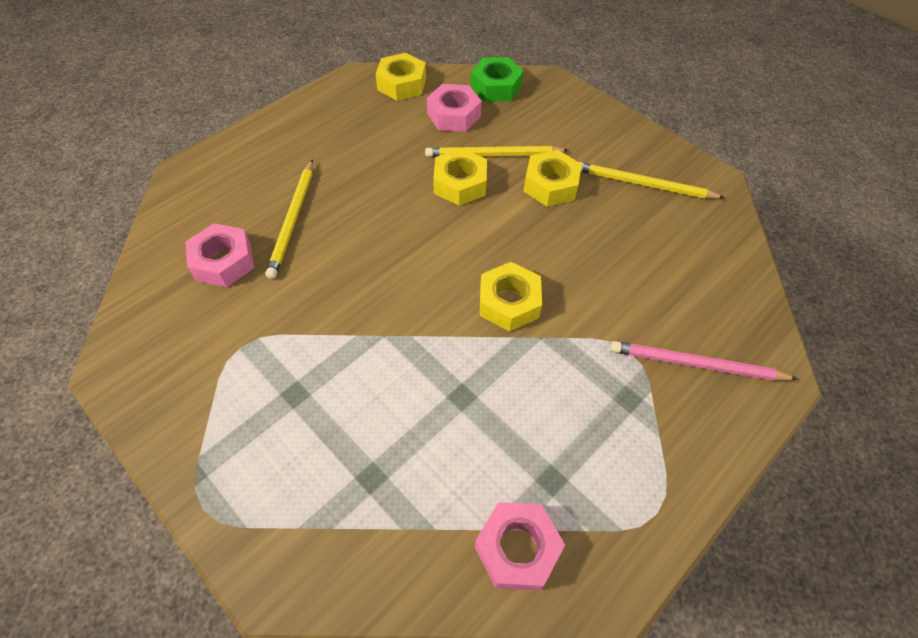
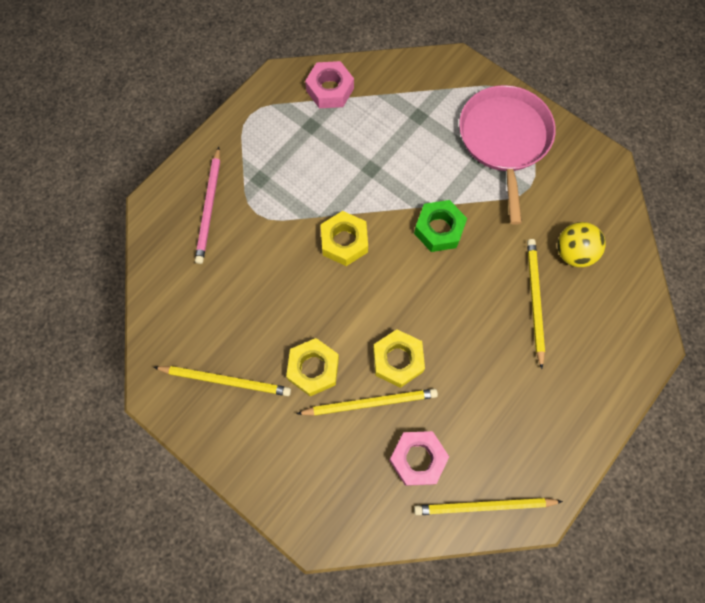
camera: 175 degrees right, 15 degrees up
pink nut [185,223,254,287] -> yellow ball [557,222,605,267]
yellow nut [376,53,426,101] -> yellow pencil [414,498,563,515]
green nut [471,57,524,102] -> green nut moved to [414,200,467,252]
pink pencil [611,341,798,381] -> pink pencil turned 90 degrees clockwise [195,147,220,264]
none -> pink pan [459,85,556,225]

